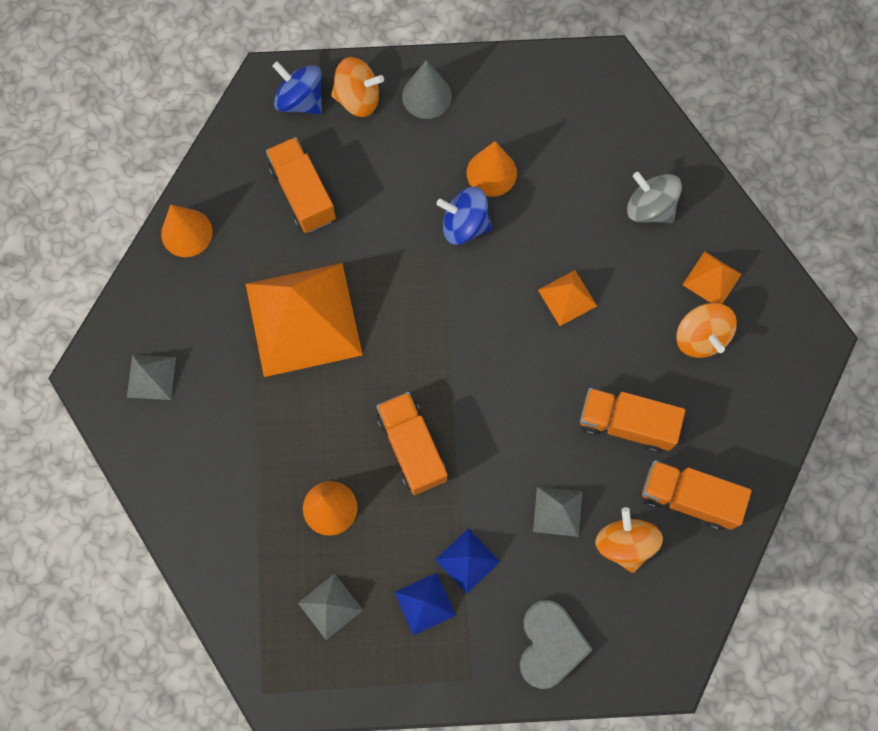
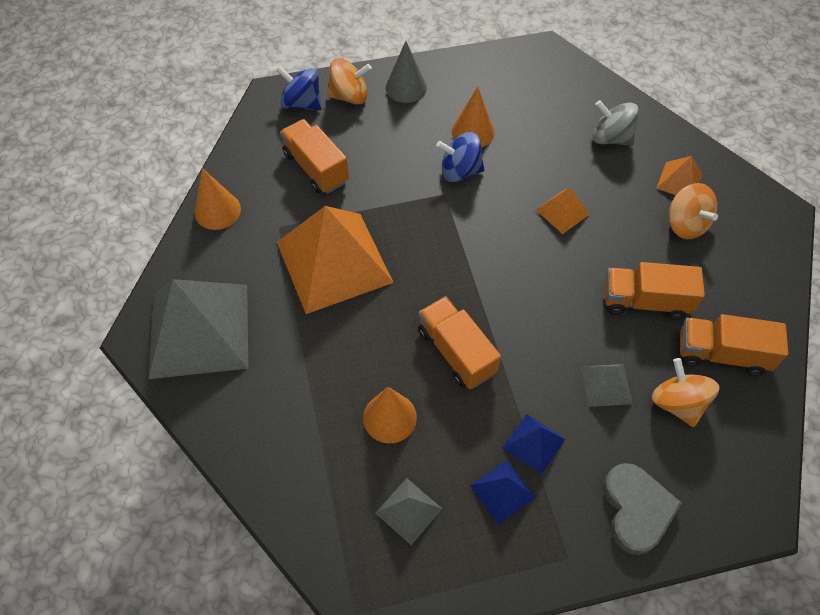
camera: 10 degrees left, 15 degrees down
grey pyramid [127,355,176,400] -> grey pyramid [149,279,248,379], size x2.28

